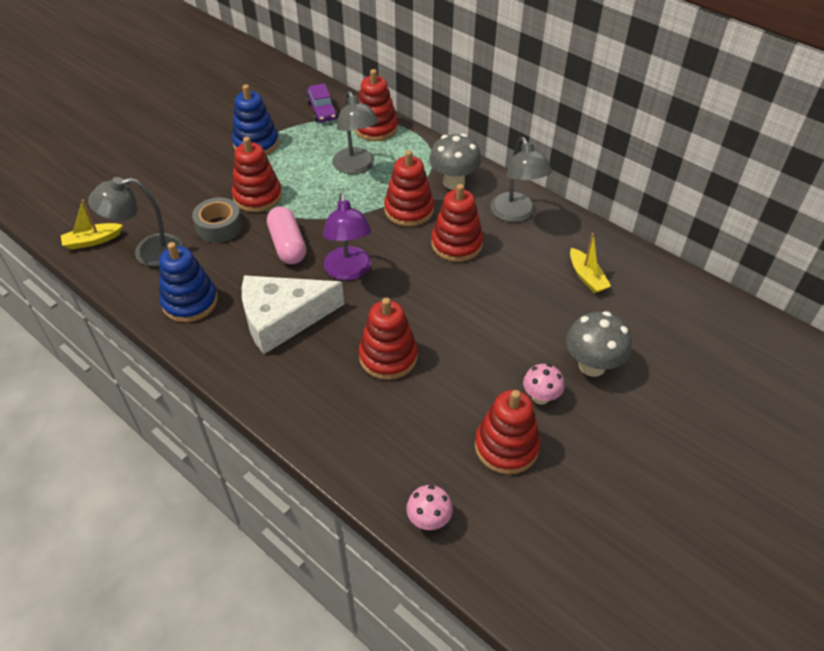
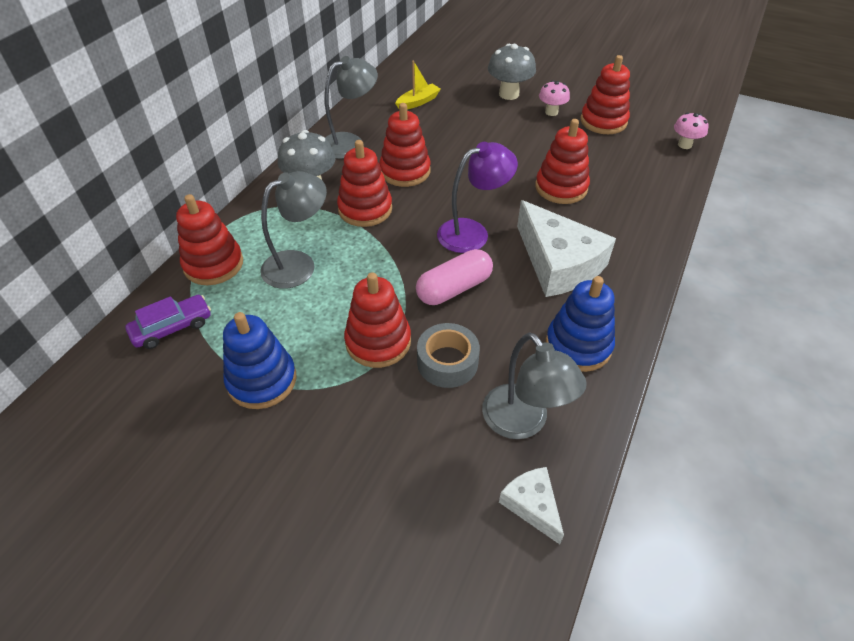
camera: 105 degrees left, 0 degrees up
yellow boat [61,199,123,250] -> white cheese [499,467,564,544]

